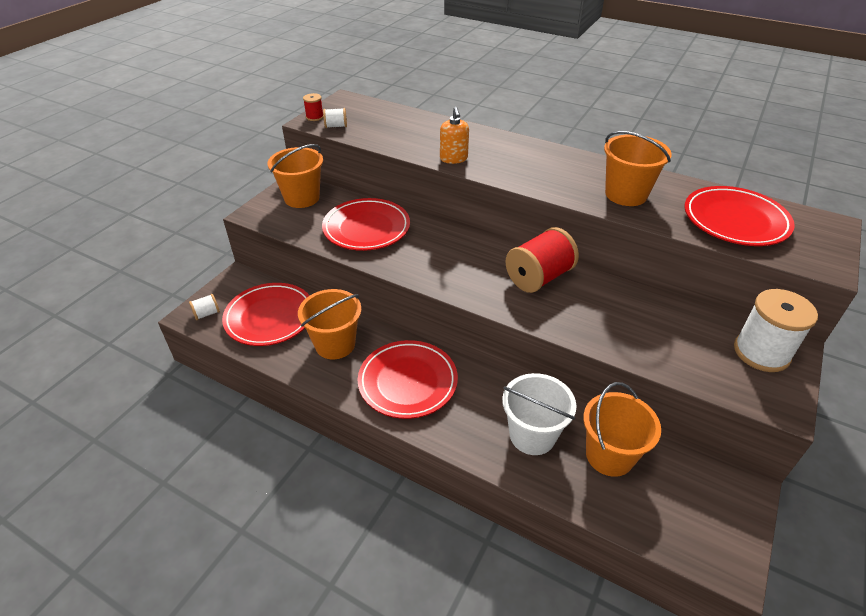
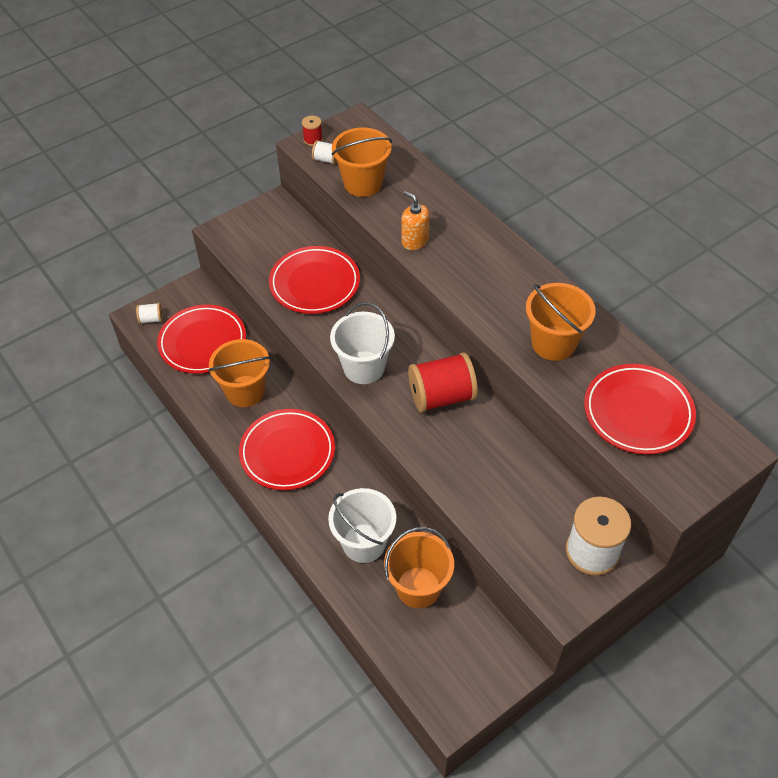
camera: 25 degrees right, 10 degrees up
orange bucket [268,144,323,208] -> orange bucket moved to [332,128,392,197]
orange soap dispenser [440,107,469,164] -> orange soap dispenser turned 120 degrees clockwise [401,191,430,250]
none -> white bucket [330,302,395,384]

